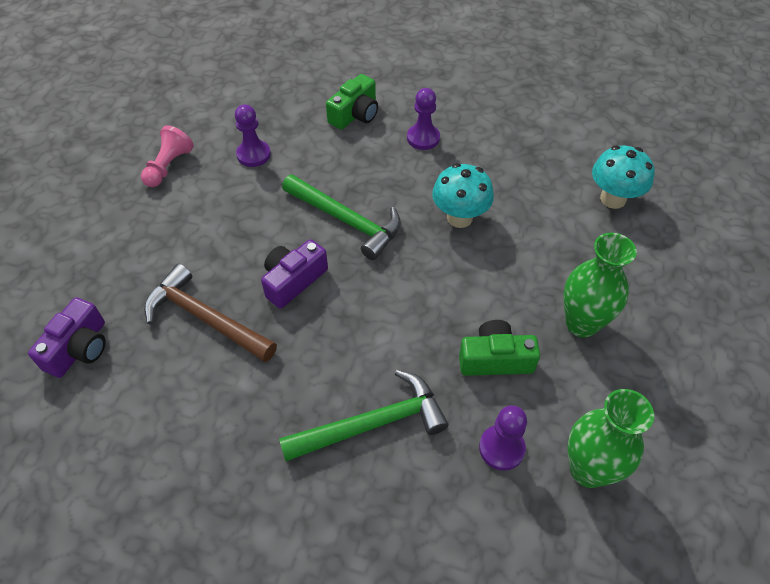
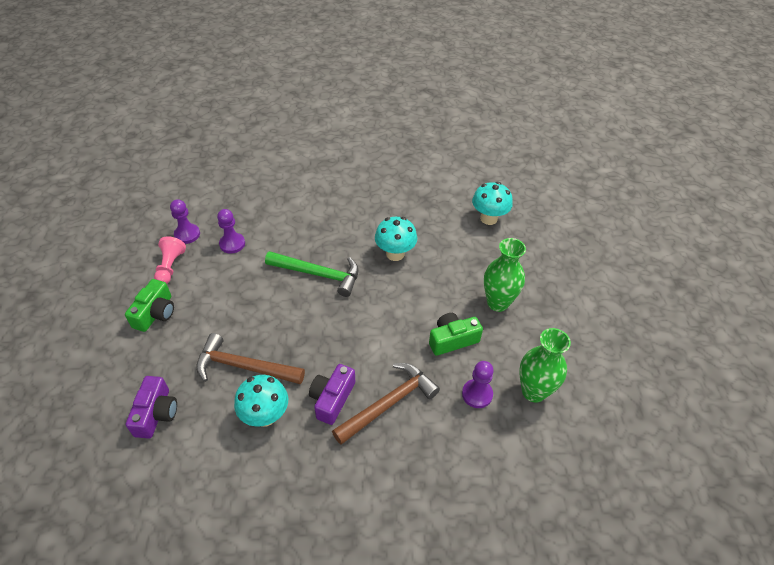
camera: 20 degrees left, 5 degrees down
purple camera [261,239,328,309] -> purple camera moved to [309,364,355,425]
green hammer [279,370,449,461] -> brown hammer [332,363,440,445]
green camera [326,74,378,130] -> green camera moved to [125,279,174,332]
purple pawn [407,88,440,150] -> purple pawn moved to [170,199,200,244]
none -> turquoise mushroom [234,375,288,427]

